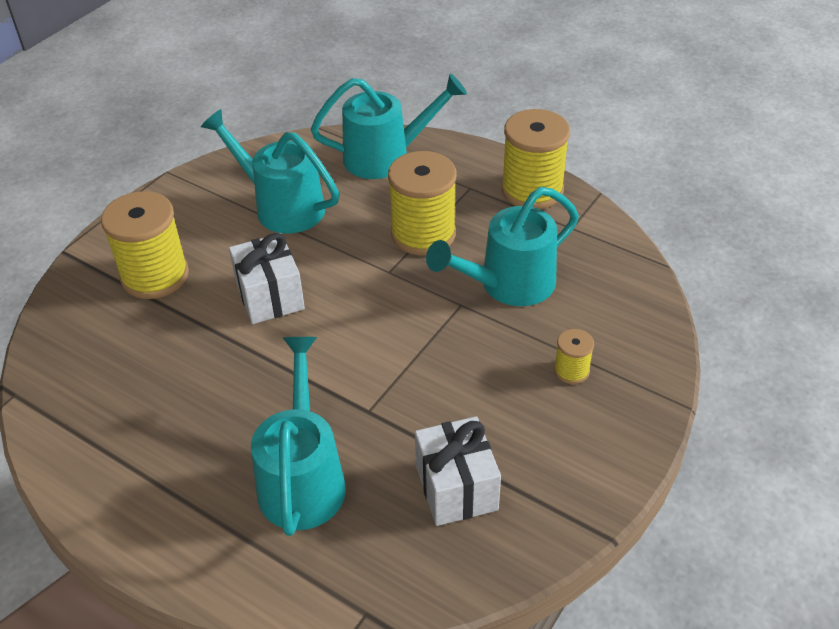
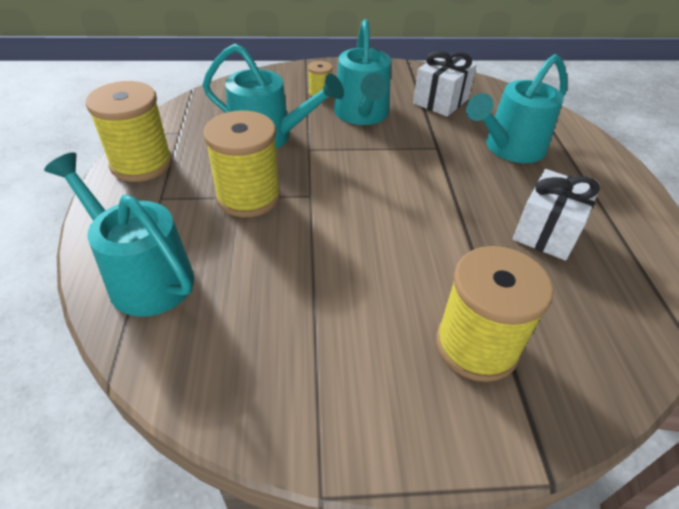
camera: 130 degrees left, 0 degrees up
turquoise watering can [201,109,339,233] -> turquoise watering can moved to [334,19,391,125]
white gift [229,233,305,324] -> white gift moved to [513,169,600,261]

